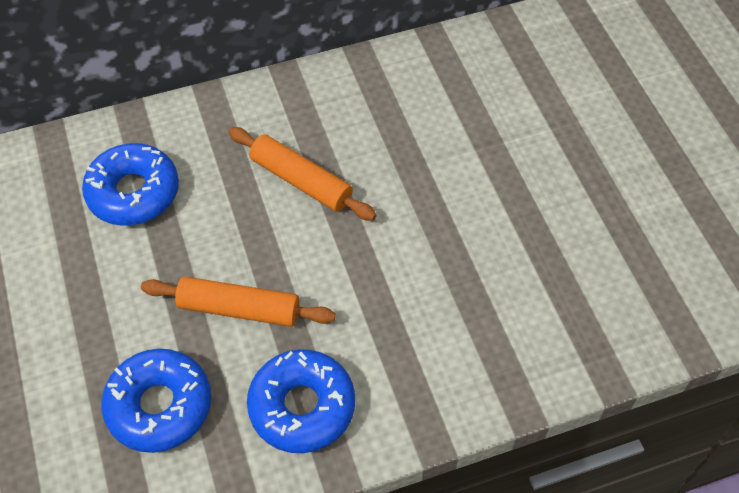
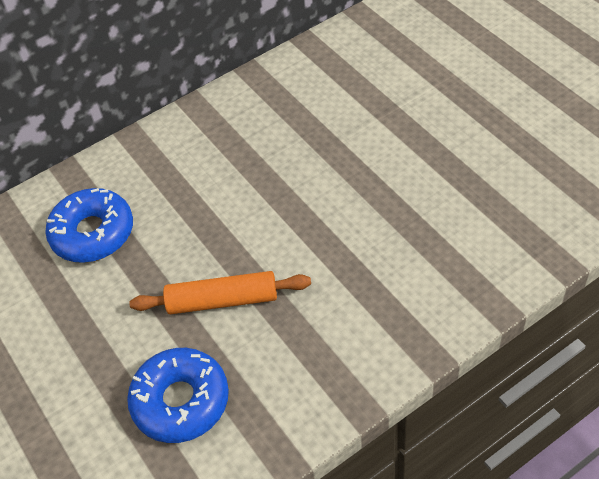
camera: 10 degrees left, 5 degrees down
orange rolling pin [228,127,377,221] -> none
blue donut [247,349,355,453] -> none

